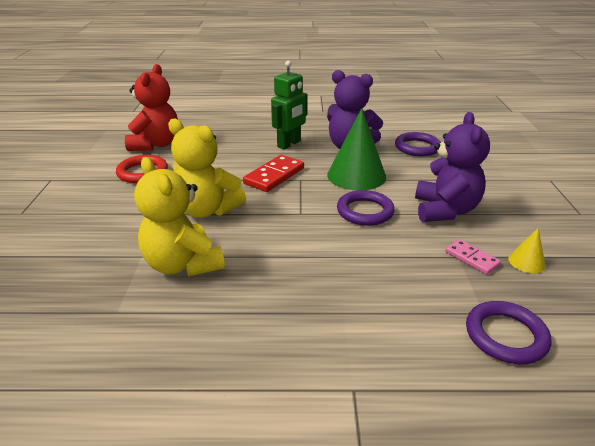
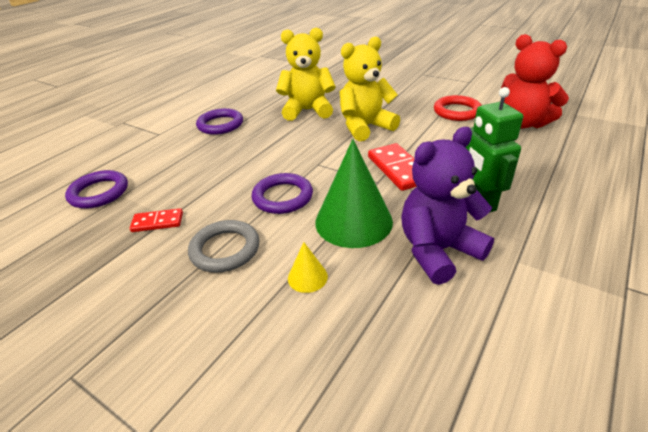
camera: 125 degrees right, 5 degrees up
purple ring [395,132,441,156] -> purple ring moved to [196,108,243,135]
purple teddy bear [415,112,490,222] -> grey ring [188,220,260,273]
pink domino [445,239,501,275] -> red domino [130,208,183,232]
yellow cone [508,228,546,273] -> yellow cone moved to [288,242,328,293]

